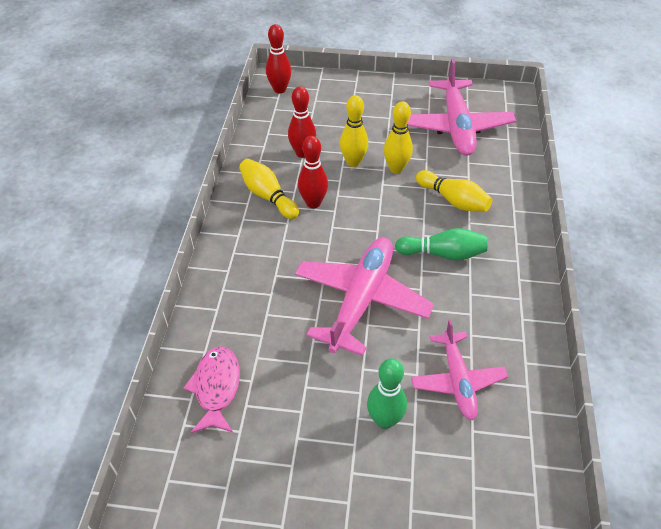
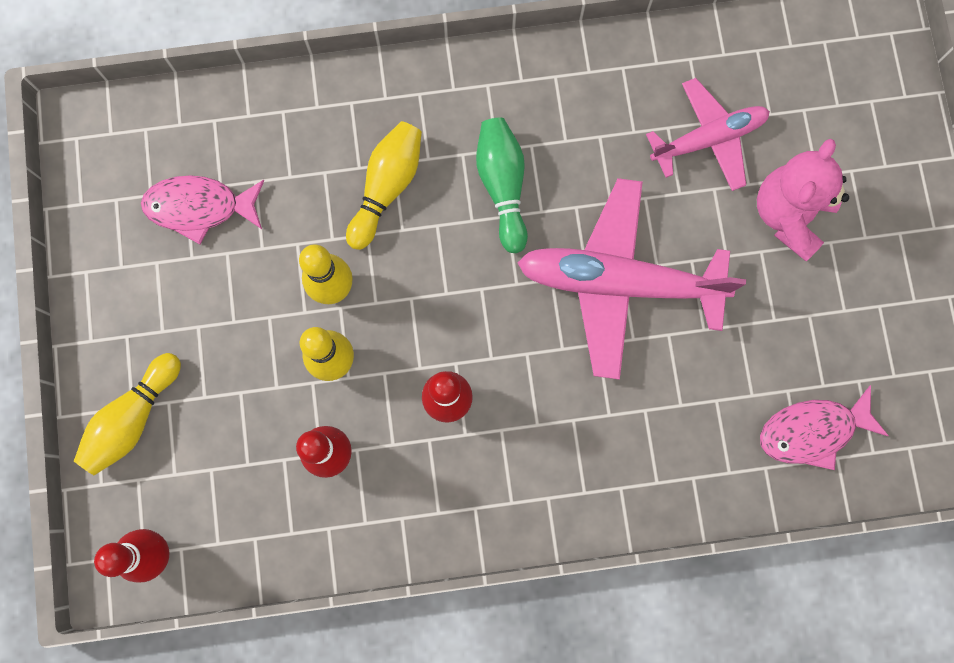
camera: 105 degrees left, 30 degrees up
yellow bowling pin [239,159,299,219] -> yellow bowling pin moved to [74,353,181,475]
green bowling pin [367,358,407,429] -> pink teddy bear [757,139,849,261]
pink plane [407,59,516,156] -> pink fish [141,175,265,244]

